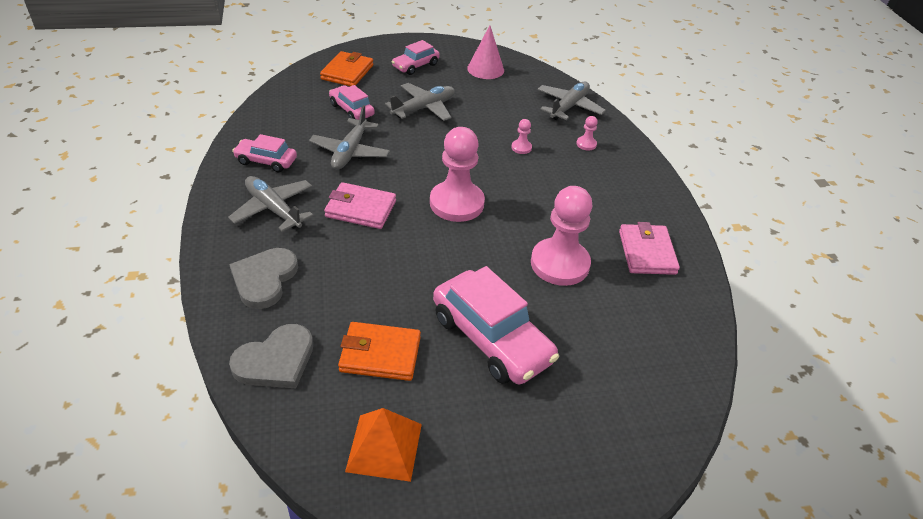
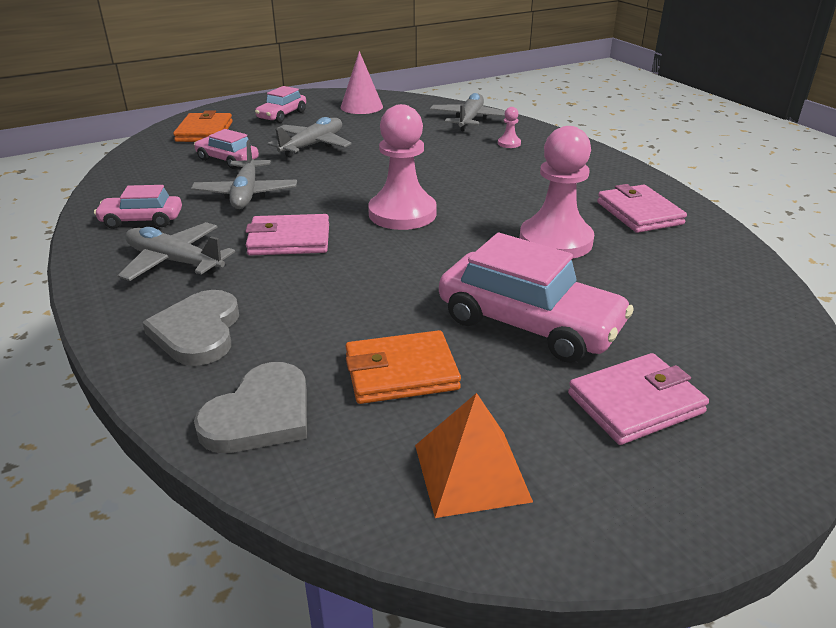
camera: 15 degrees left, 10 degrees down
pink pawn [511,119,532,154] -> none
none -> pink wallet [568,353,709,445]

